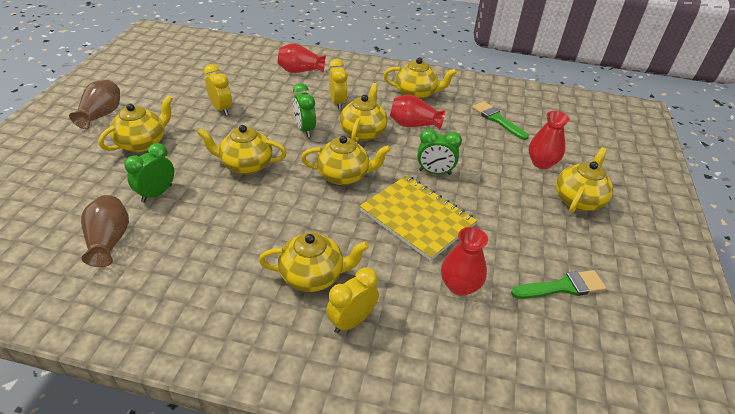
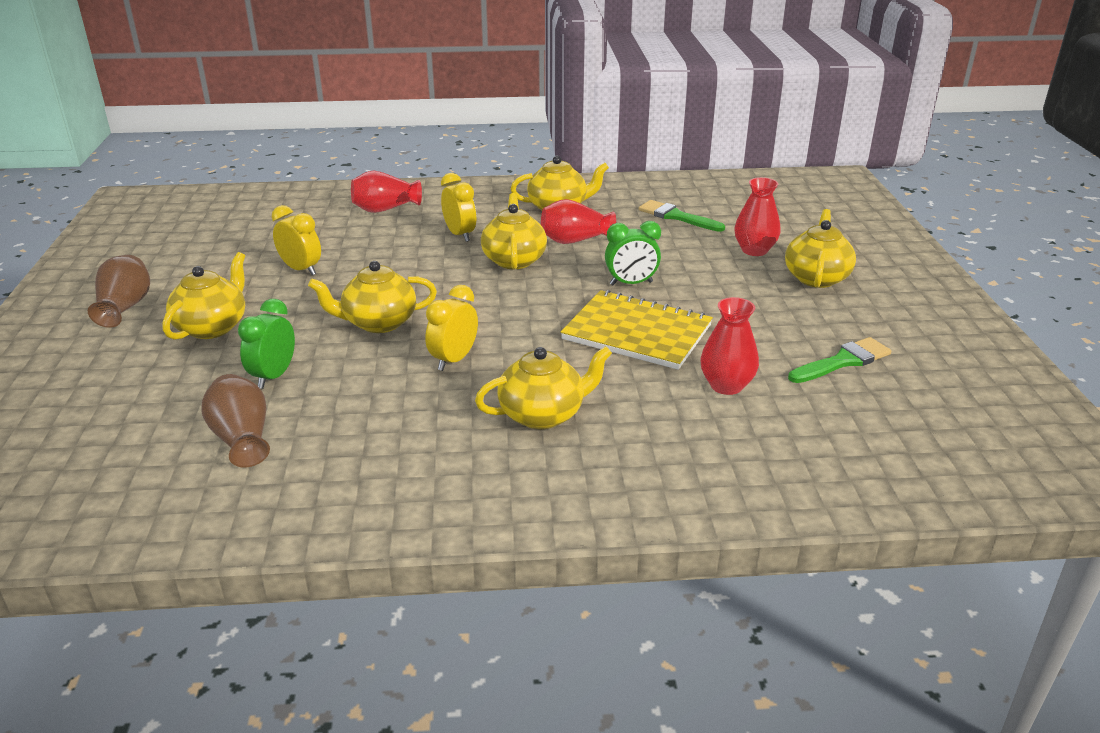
camera: 15 degrees left, 10 degrees down
green clock [293,83,316,137] -> none
yellow teapot [301,136,391,185] -> none
yellow clock [326,267,379,333] -> yellow clock moved to [425,285,478,371]

